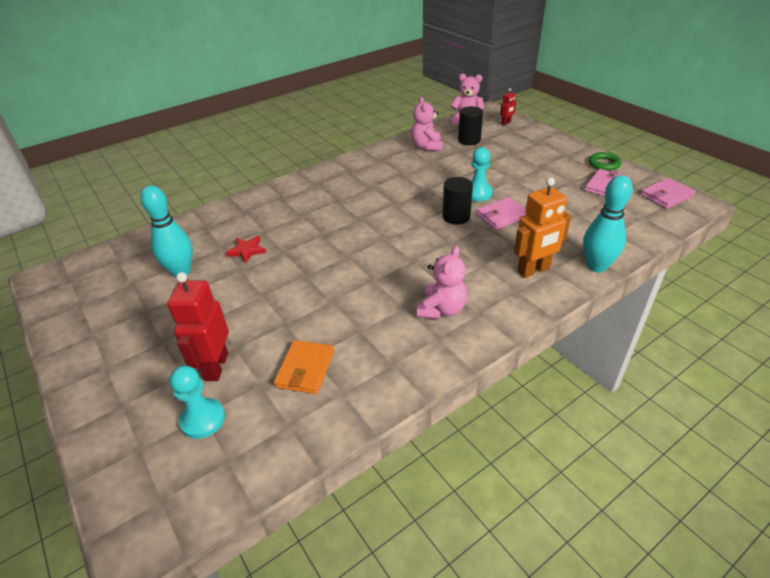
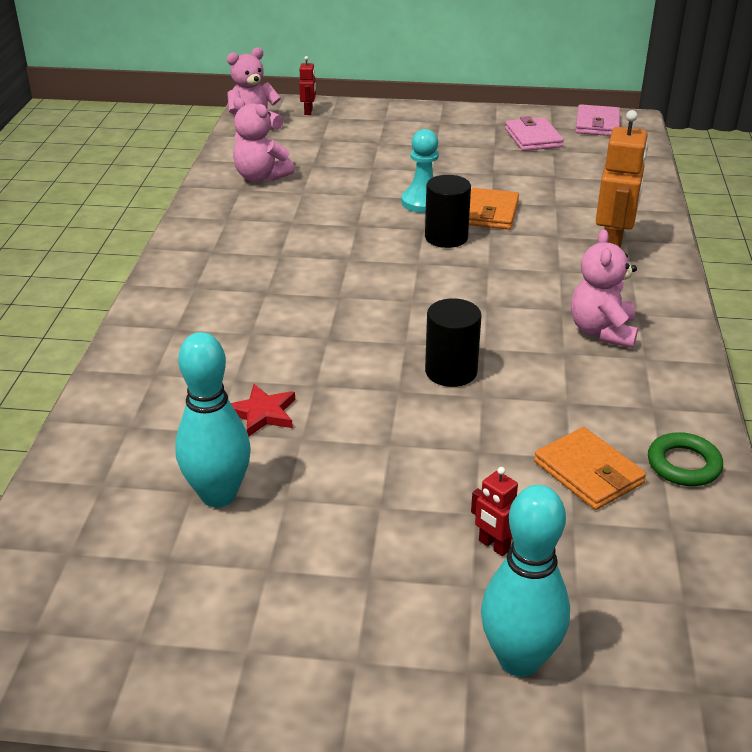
camera: 50 degrees left, 5 degrees down
red robot [167,272,229,381] -> red robot [471,467,518,556], size x0.49
turquoise pawn [169,366,225,439] -> none
pink teddy bear [417,246,467,319] -> pink teddy bear turned 150 degrees counterclockwise [571,229,638,348]
black cylinder [458,106,483,145] -> black cylinder moved to [425,298,481,387]
pink wallet [476,197,527,230] -> orange wallet [469,188,519,229]
turquoise bowling pin [583,175,633,272] -> turquoise bowling pin moved to [481,485,570,677]
green ring [589,152,622,171] -> green ring moved to [648,432,723,486]

